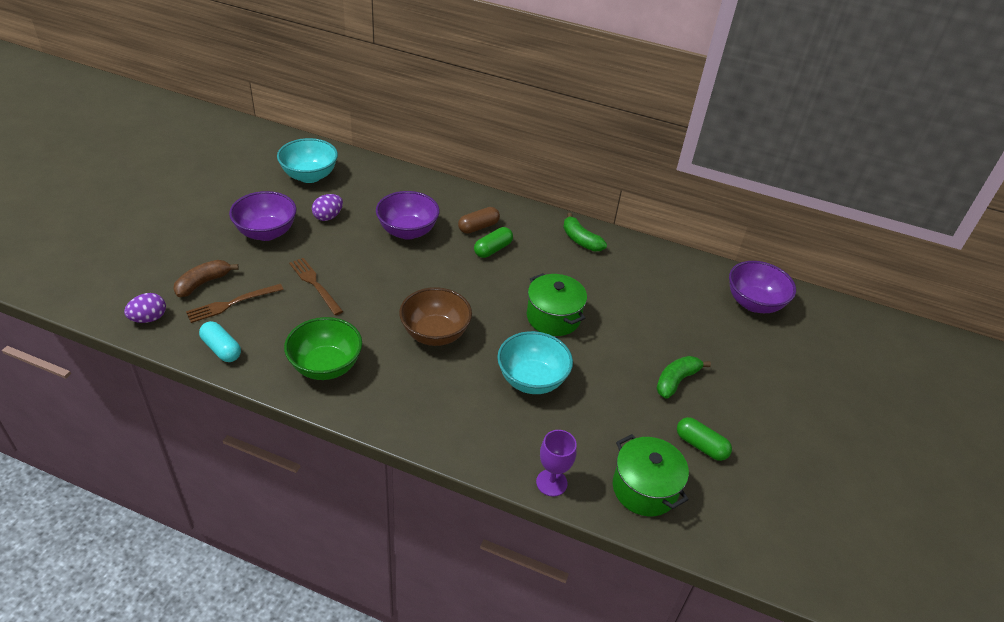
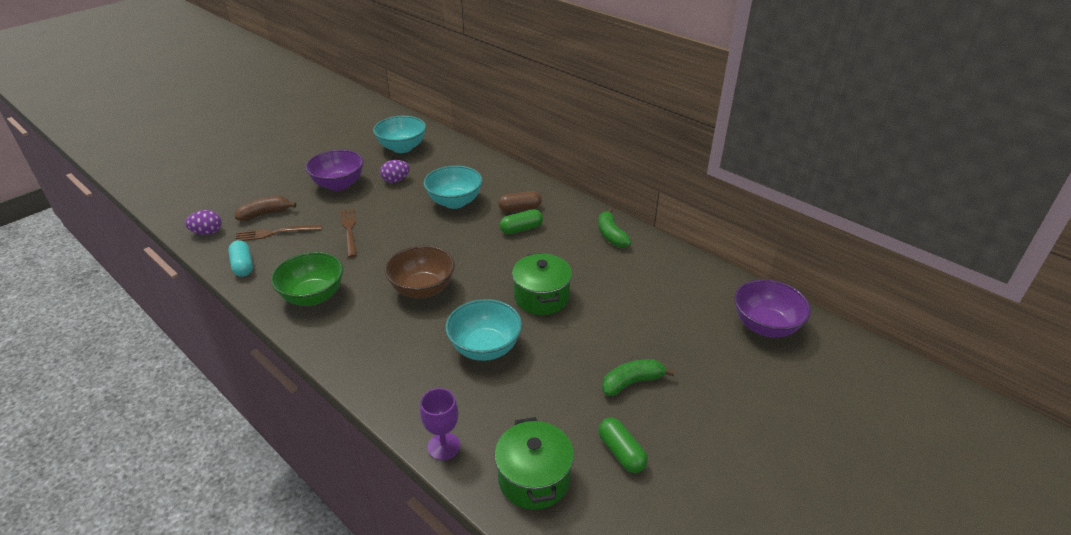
camera: 25 degrees right, 5 degrees down
purple bowl [376,191,440,240] -> turquoise bowl [424,165,483,209]

